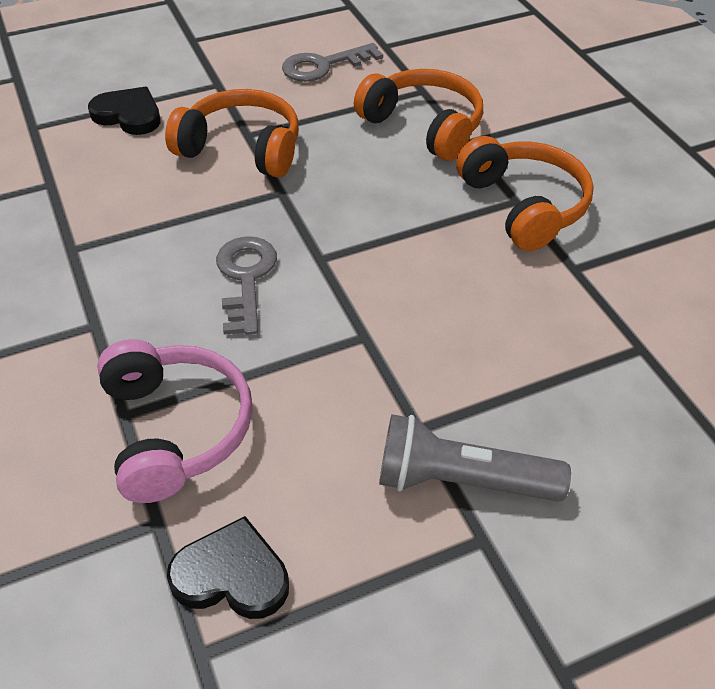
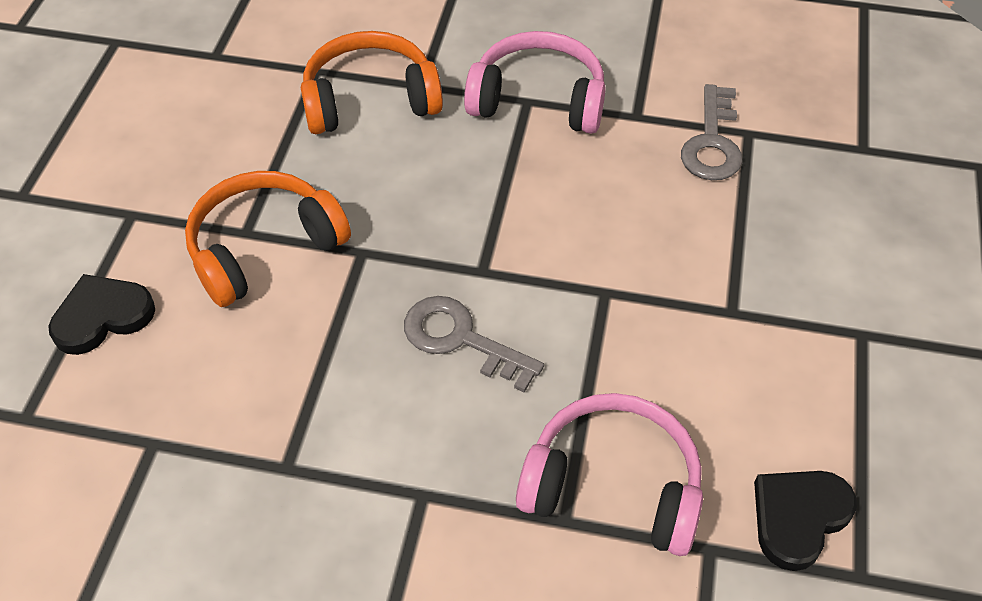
camera: 55 degrees left, 5 degrees up
grey key [282,43,383,82] -> grey key moved to [681,84,742,180]
grey flashlight [379,414,571,502] -> none
orange headphones [456,136,594,251] -> pink headphones [464,31,606,134]

